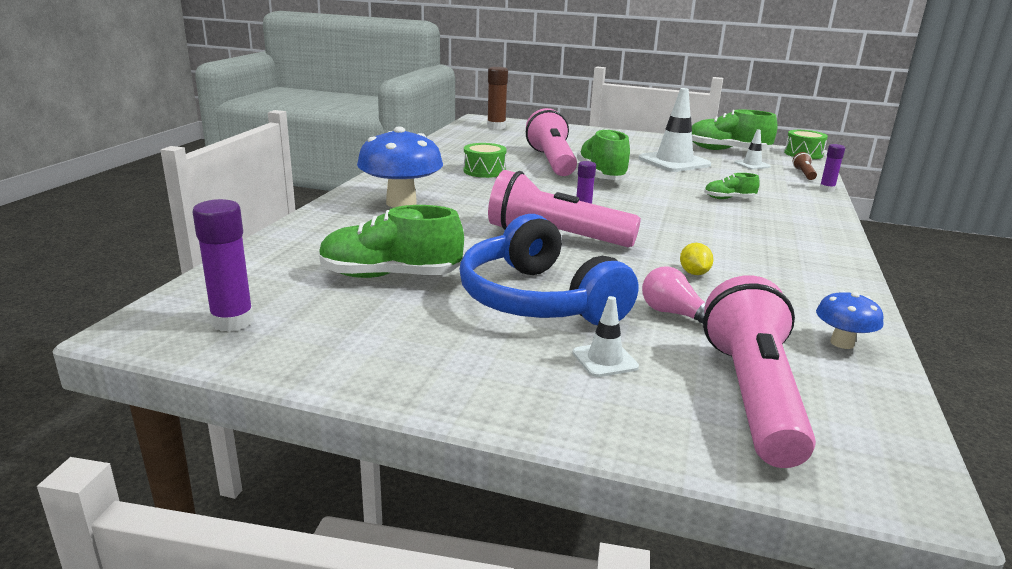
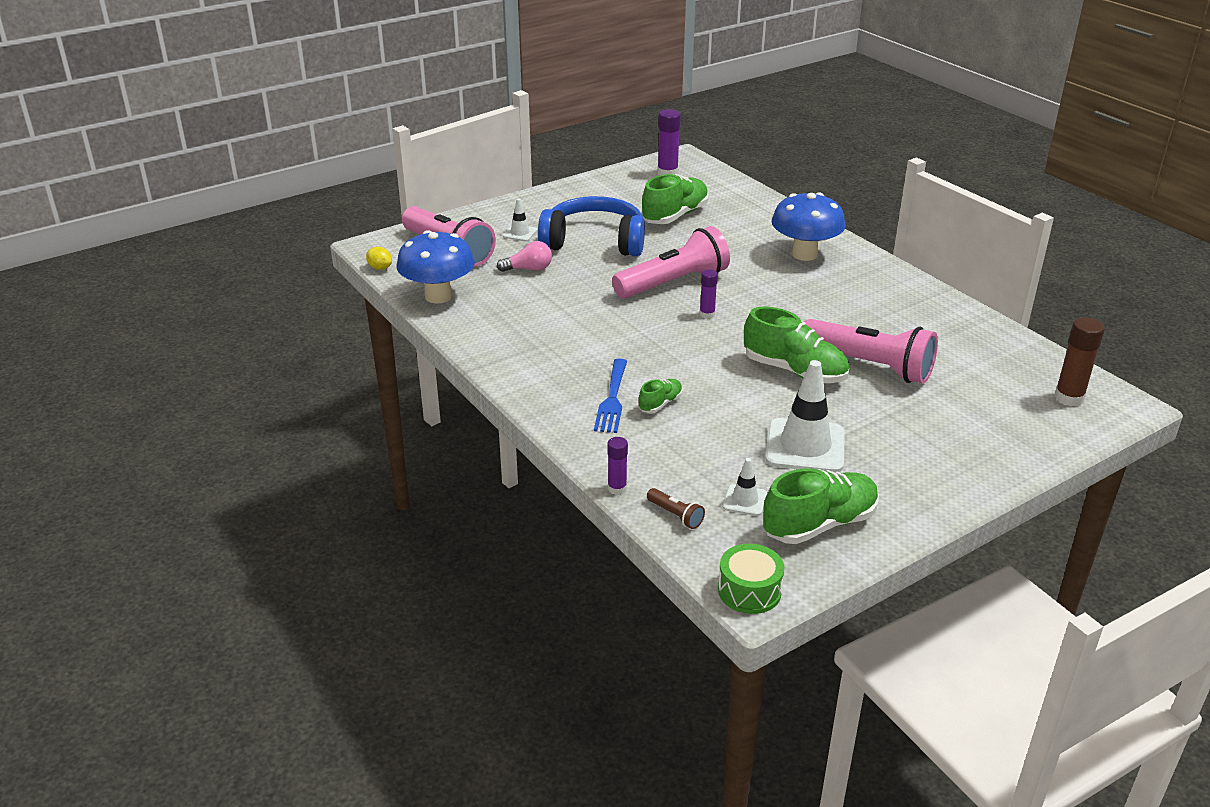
camera: 130 degrees right, 10 degrees up
green drum [463,143,507,178] -> none
yellow lemon [680,243,713,275] -> yellow lemon moved to [366,247,392,270]
blue mushroom [816,290,883,349] -> blue mushroom [397,230,475,303], size x2.00
none -> blue fork [594,358,627,433]

